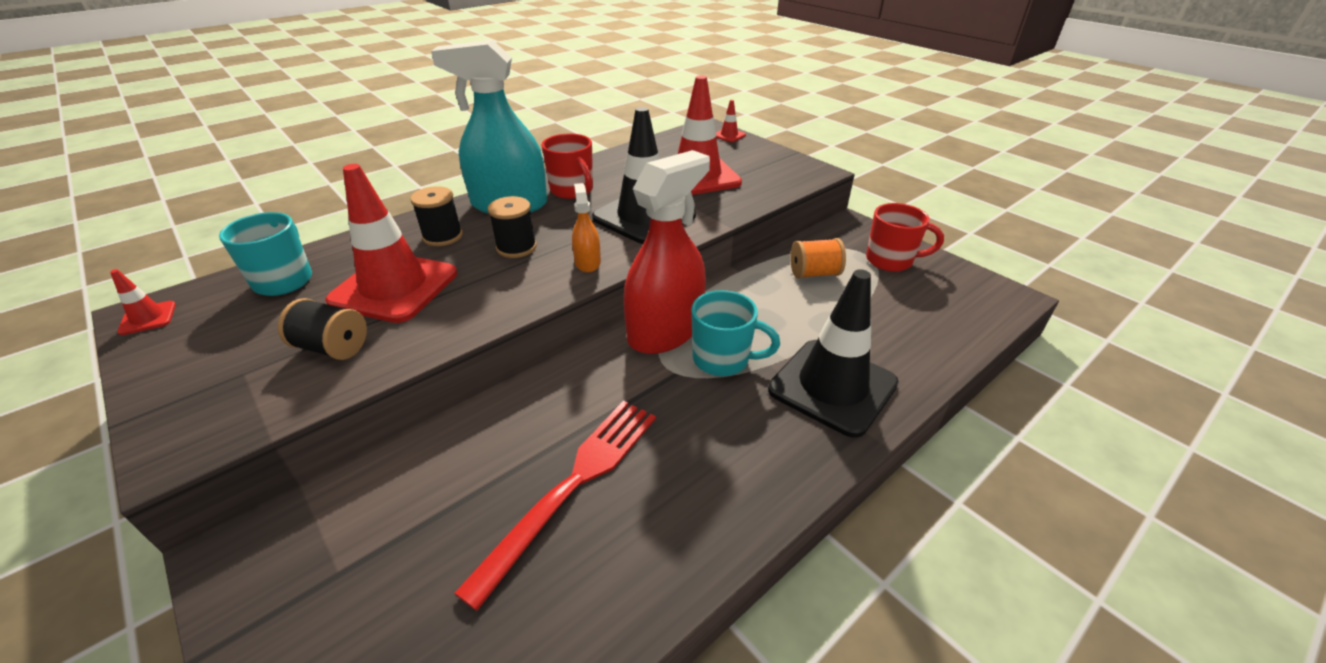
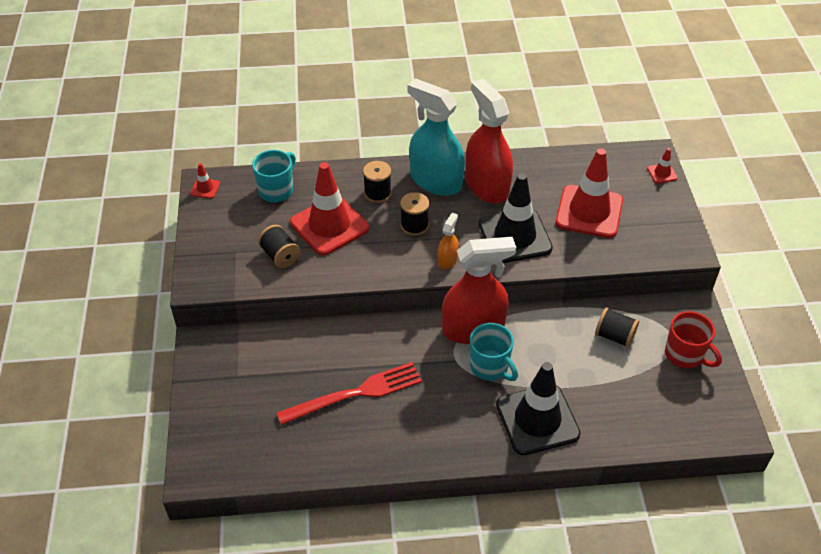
camera: 35 degrees right, 10 degrees up
red mug [541,133,593,199] -> red spray bottle [465,79,513,204]
orange spool [790,238,846,279] -> black spool [595,307,639,348]

